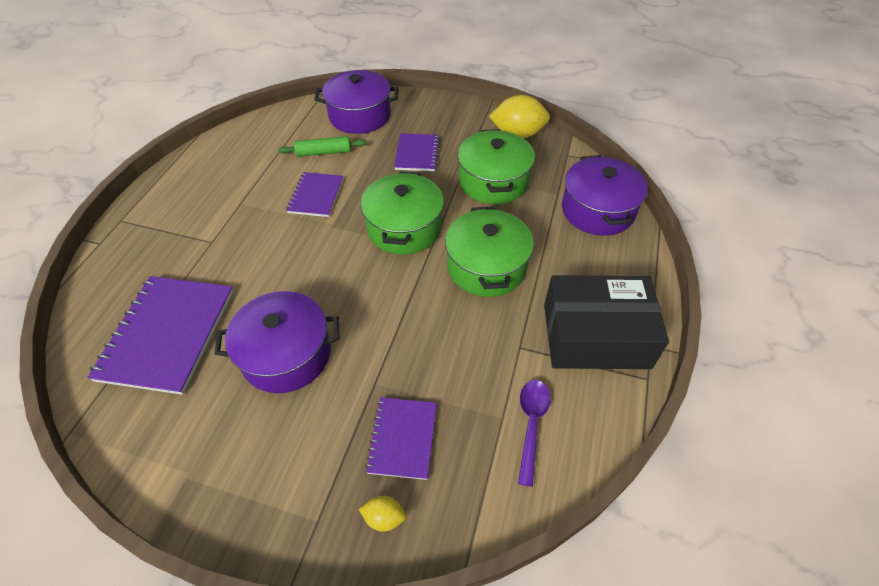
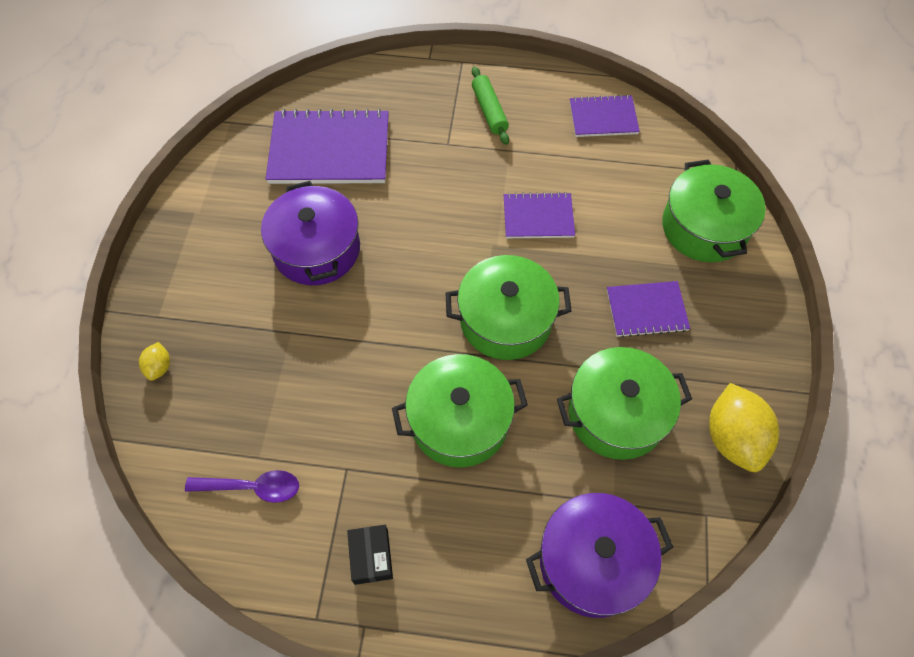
camera: 80 degrees right, 10 degrees up
green rolling pin [278,136,366,157] -> green rolling pin moved to [472,66,509,145]
purple pot [314,70,399,134] -> green pot [662,159,766,262]
purple notebook [365,397,437,480] -> purple notebook moved to [570,95,640,137]
black box [544,275,669,369] -> black box [347,525,393,585], size x0.41

